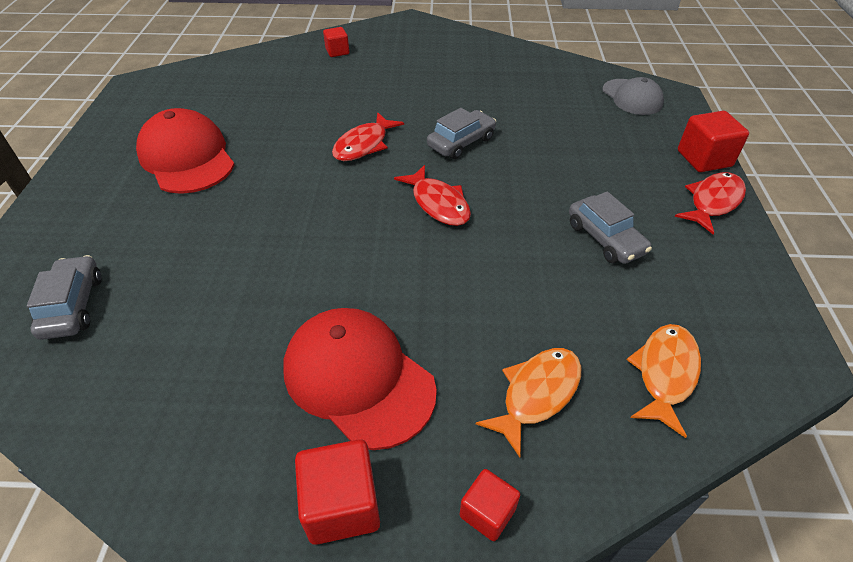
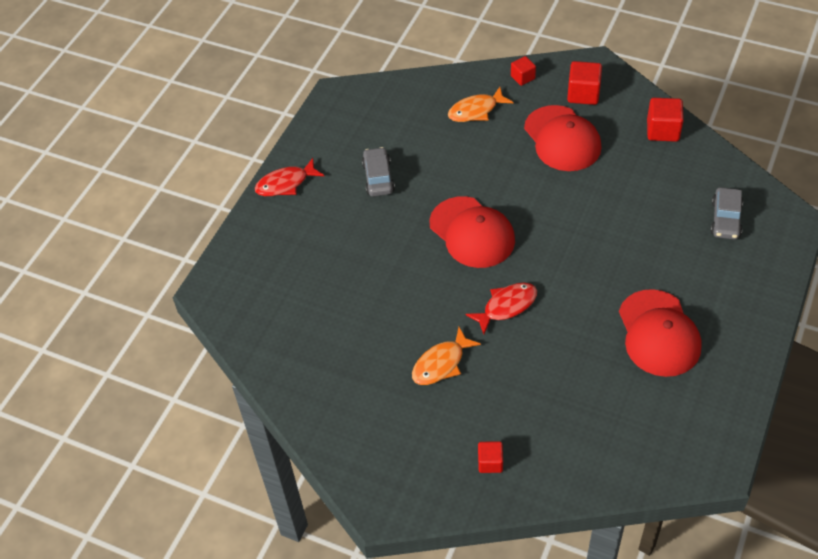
camera: 155 degrees left, 5 degrees up
red fish [394,165,471,226] -> red cap [429,196,515,268]
grey car [427,108,496,159] -> none
grey cap [602,77,664,115] -> none
orange fish [627,324,701,438] -> orange fish moved to [412,327,481,385]
red cube [678,111,749,172] -> red cube moved to [647,98,684,142]

